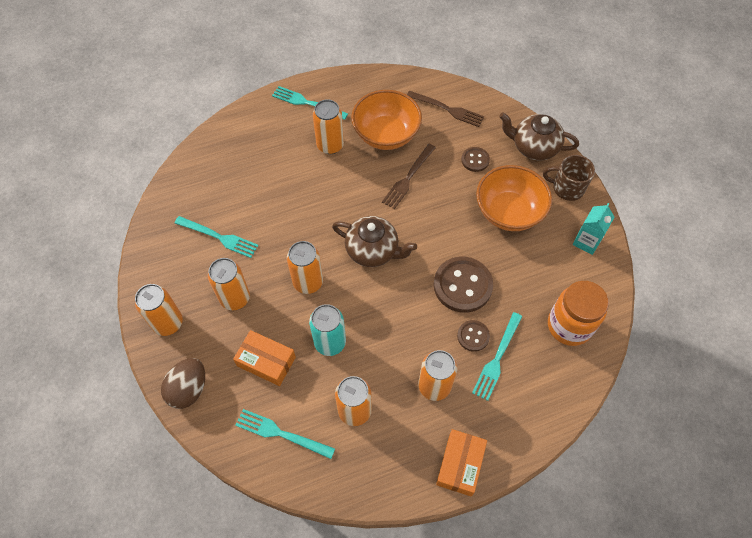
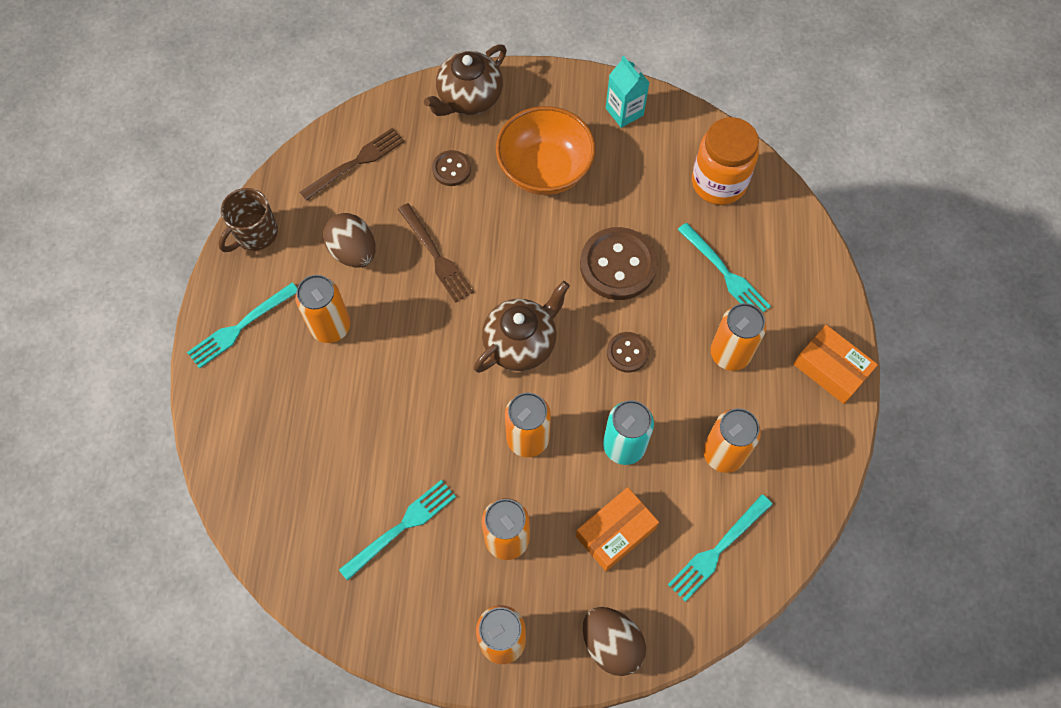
camera: 65 degrees left, 5 degrees up
orange bowl [351,90,422,150] -> brown egg [323,213,376,268]
brown button [457,320,490,352] -> brown button moved to [607,332,649,372]
brown mug [543,155,595,201] -> brown mug moved to [218,188,278,252]

